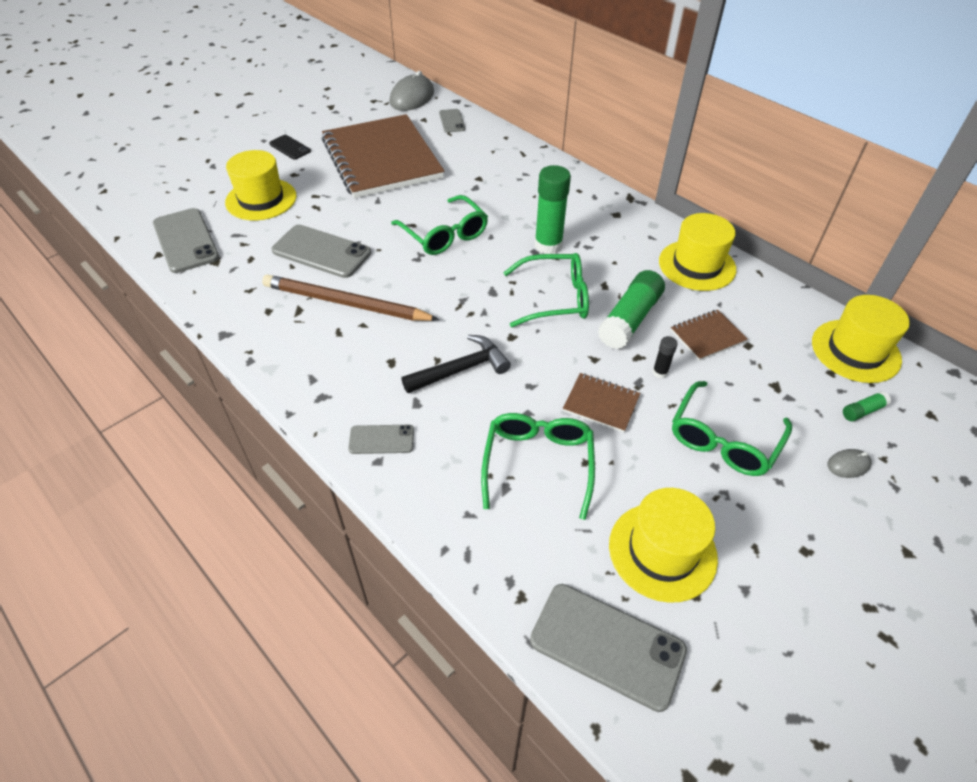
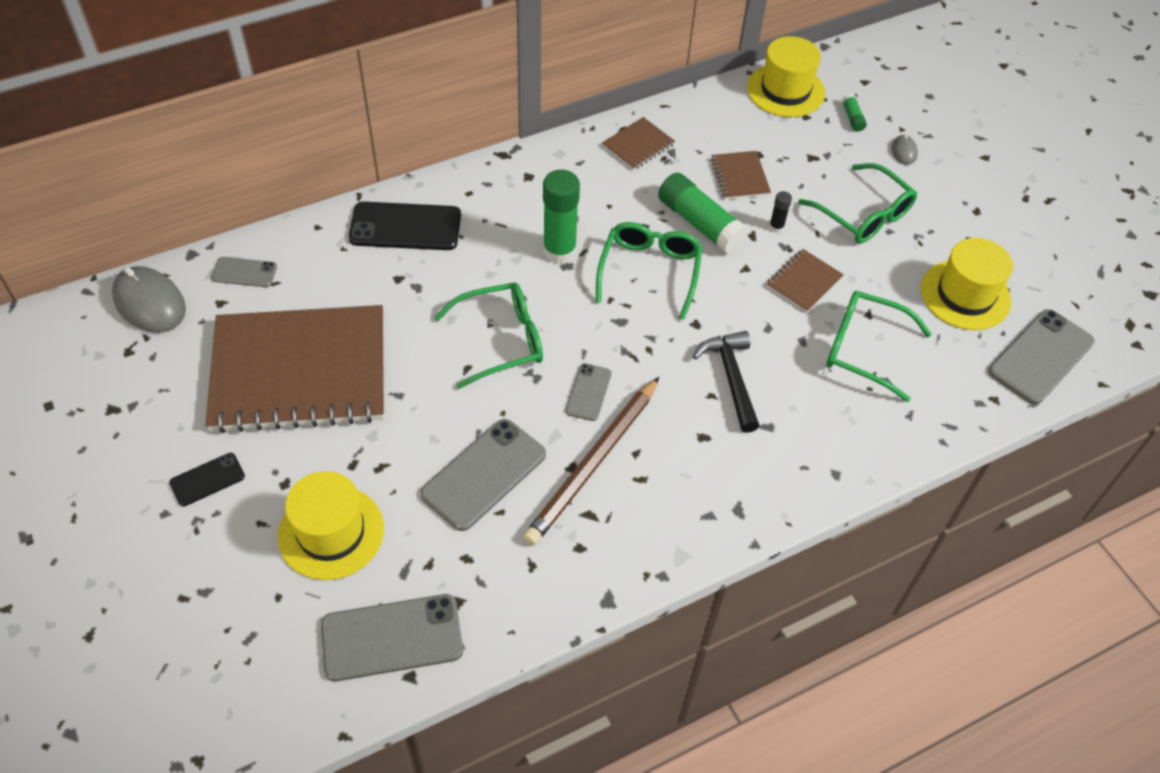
camera: 75 degrees left, 5 degrees up
grey phone [348,425,414,454] -> grey phone moved to [565,363,612,421]
yellow hat [659,213,736,291] -> brown notebook [602,117,675,170]
none -> black phone [349,202,461,250]

